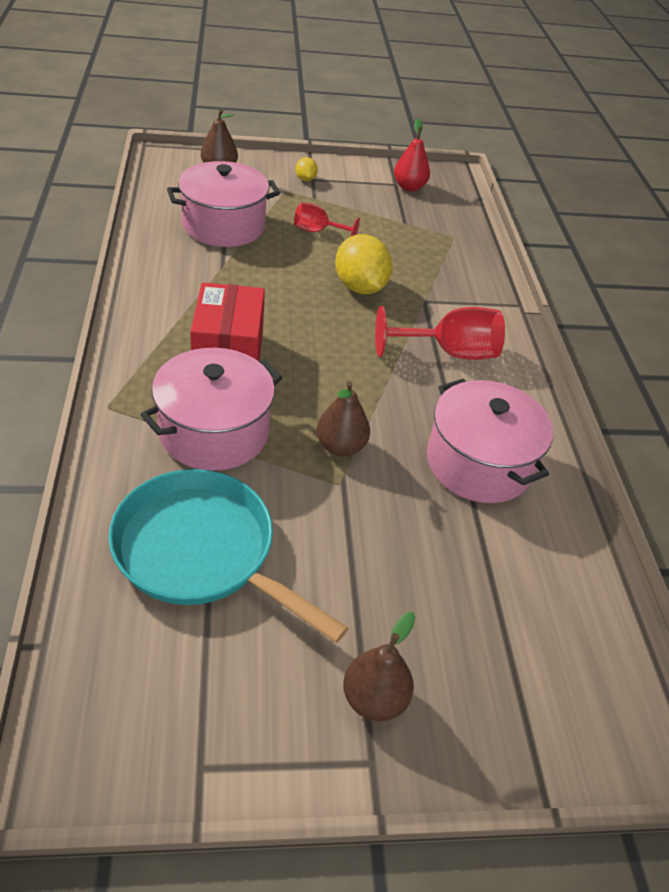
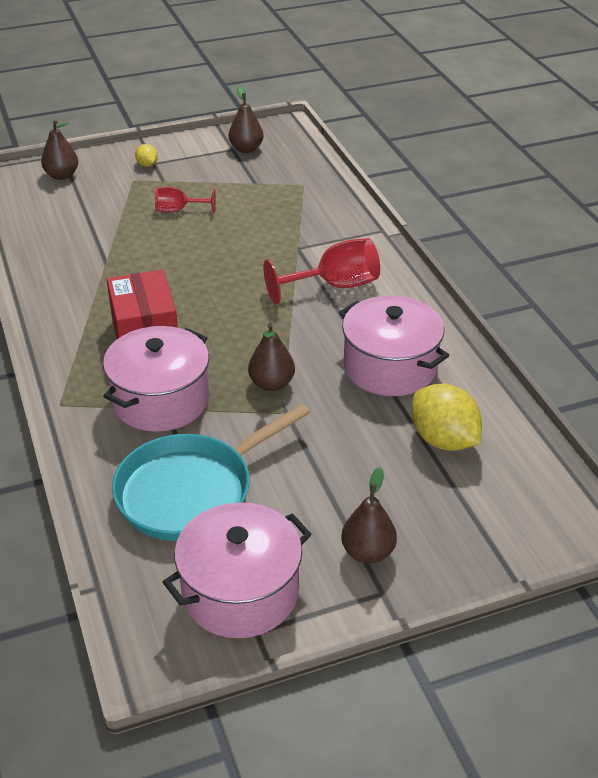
camera: 10 degrees left, 5 degrees down
turquoise pan [108,469,348,643] -> turquoise pan turned 60 degrees counterclockwise [112,403,310,541]
pink pot [167,161,280,247] -> pink pot moved to [163,502,311,638]
yellow lemon [335,234,392,294] -> yellow lemon moved to [412,384,482,451]
red pear [394,119,430,192] -> brown pear [229,85,264,153]

